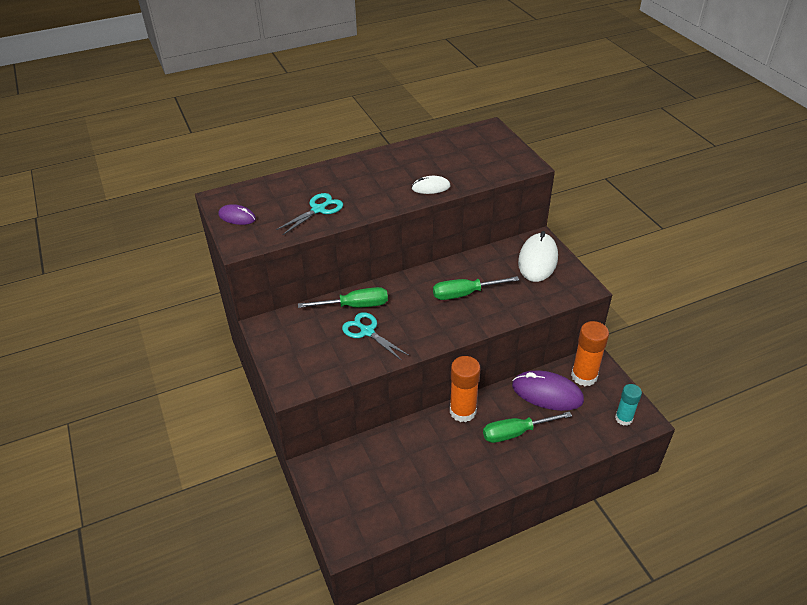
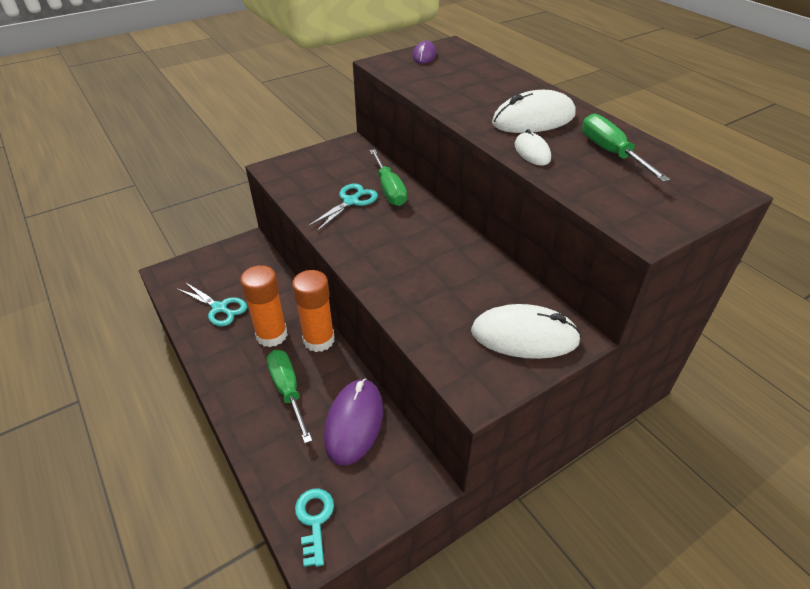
camera: 80 degrees right, 0 degrees up
turquoise scissors [276,193,343,235] -> turquoise scissors moved to [178,282,247,326]
green screwdriver [433,276,519,300] -> green screwdriver moved to [582,114,670,182]
orange glue stick [571,321,609,386] -> orange glue stick moved to [240,265,288,347]
turquoise glue stick [615,384,642,426] -> turquoise key [295,489,334,567]
none -> white mouse [492,90,576,133]

